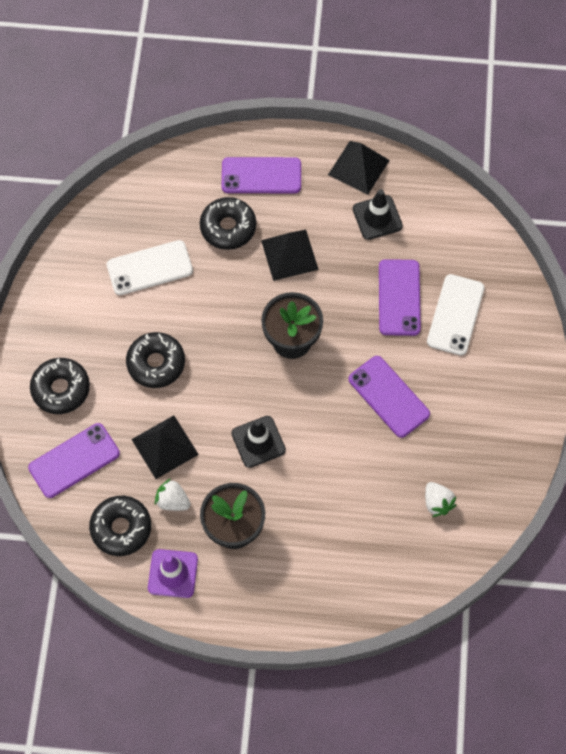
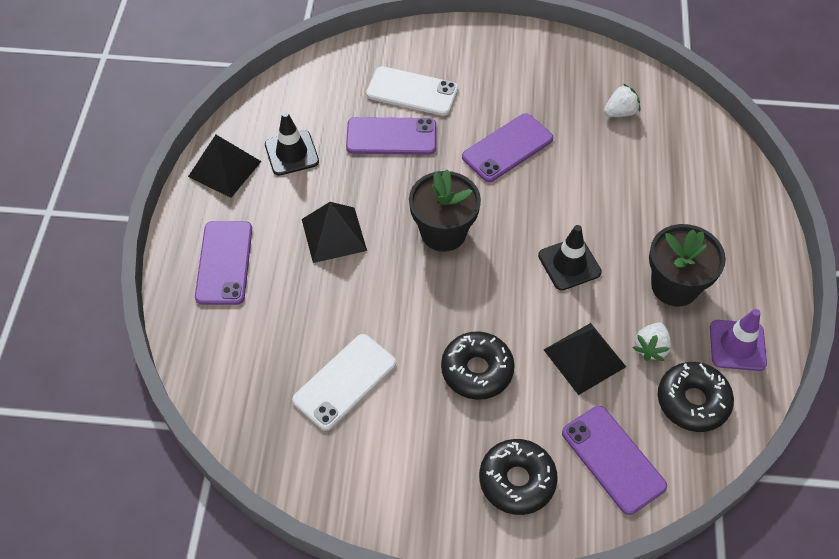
camera: 90 degrees left, 10 degrees down
white phone [107,240,193,295] -> white phone turned 60 degrees clockwise [292,334,396,431]
black donut [200,197,256,250] -> none

